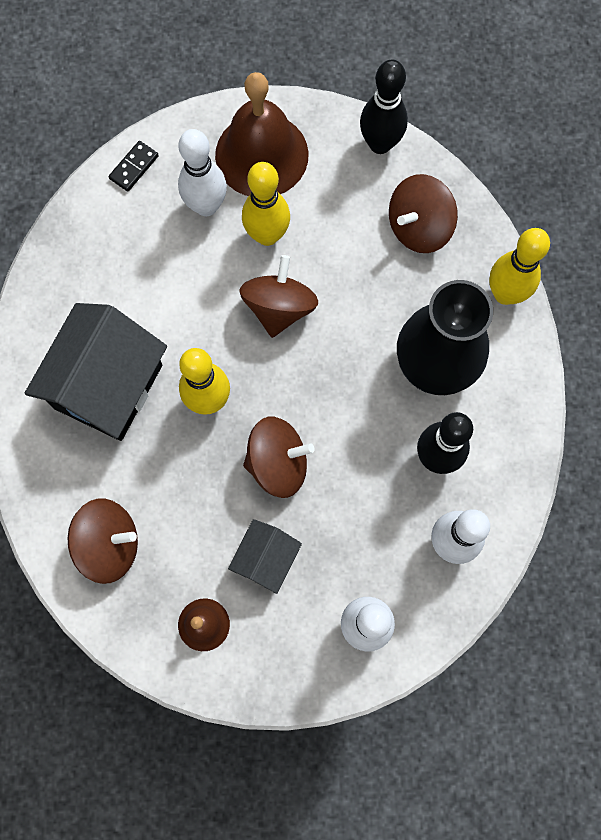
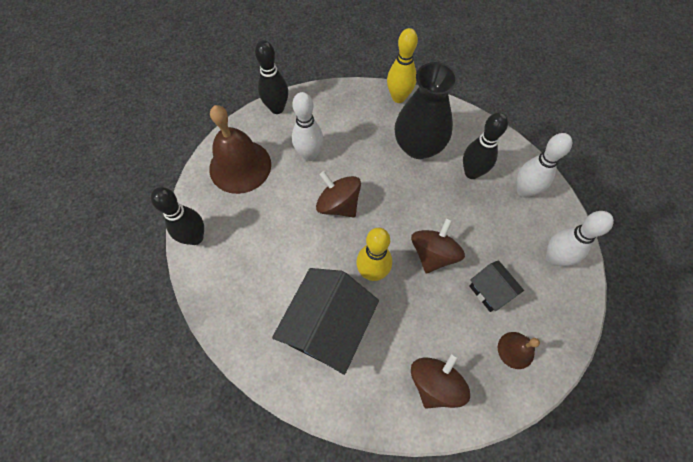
camera: 60 degrees left, 10 degrees down
black house [25,303,167,441] -> black house turned 60 degrees clockwise [272,268,379,375]
black domino [108,141,159,192] -> black bowling pin [151,187,204,245]
white bowling pin [178,129,227,216] -> white bowling pin moved to [292,92,324,161]
yellow bowling pin [242,162,290,246] -> none
brown spinning top [389,174,458,253] -> none

